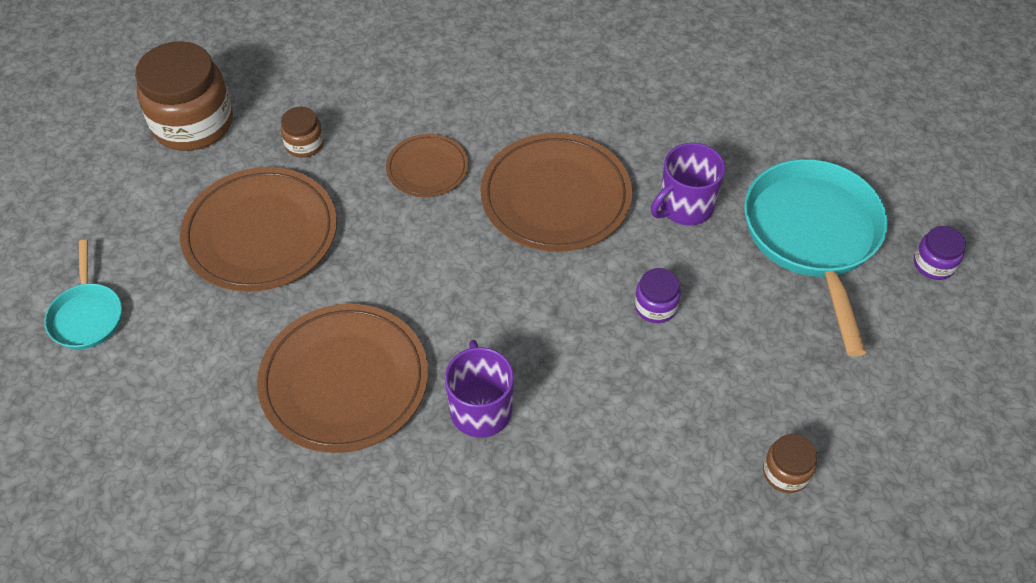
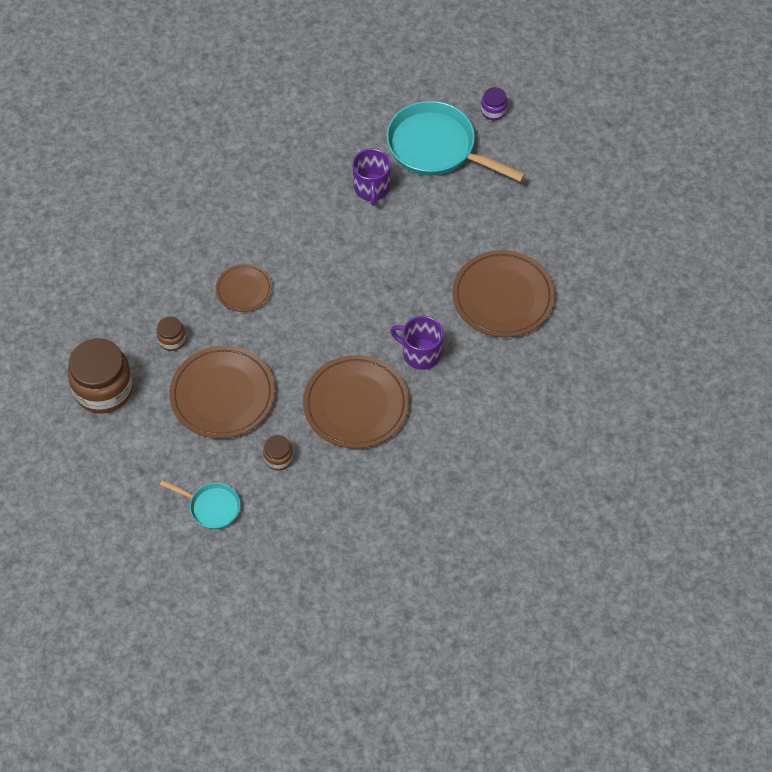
camera: 55 degrees left, 5 degrees up
brown plate [480,133,632,252] -> brown plate moved to [452,250,555,337]
purple jar [635,268,681,323] -> none
brown jar [763,434,817,493] -> brown jar moved to [263,435,293,470]

